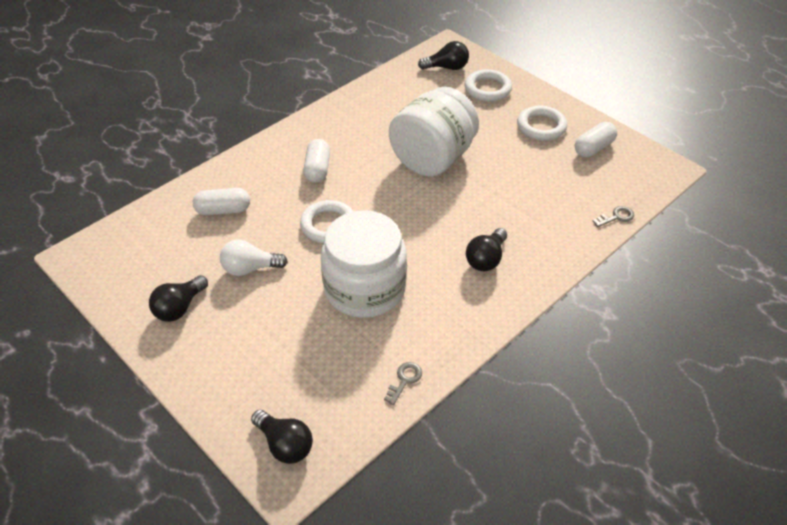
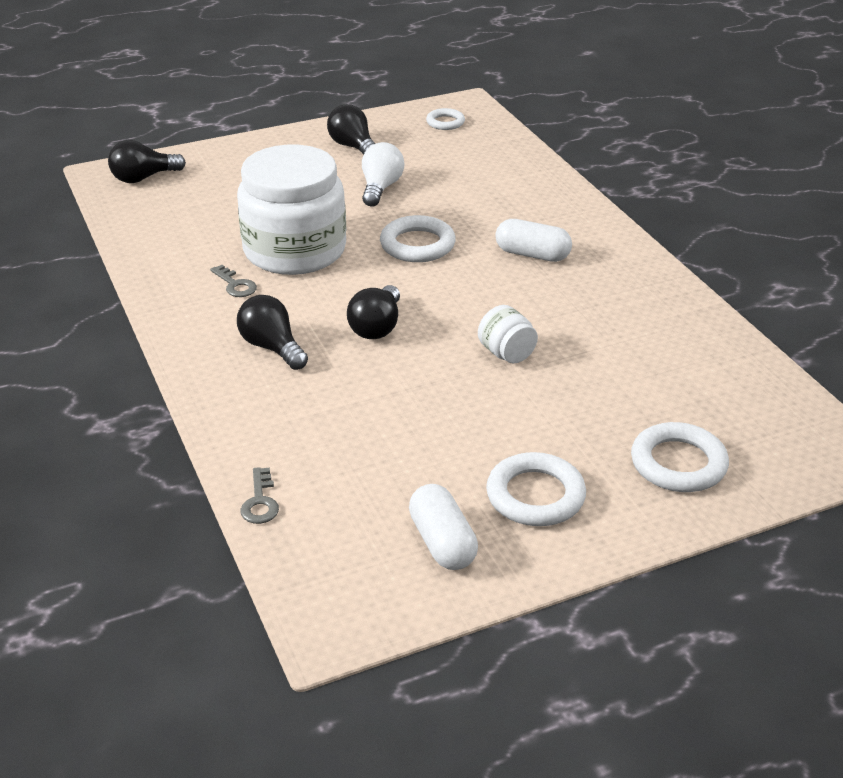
camera: 110 degrees right, 10 degrees down
white capsule [193,188,250,215] -> none
grey key [384,362,422,405] -> grey key moved to [210,265,257,297]
white jar [389,86,479,177] -> white jar [478,305,538,364], size x0.41
black light bulb [418,41,469,70] -> black light bulb moved to [347,285,400,339]
none -> white ring [426,108,465,130]

